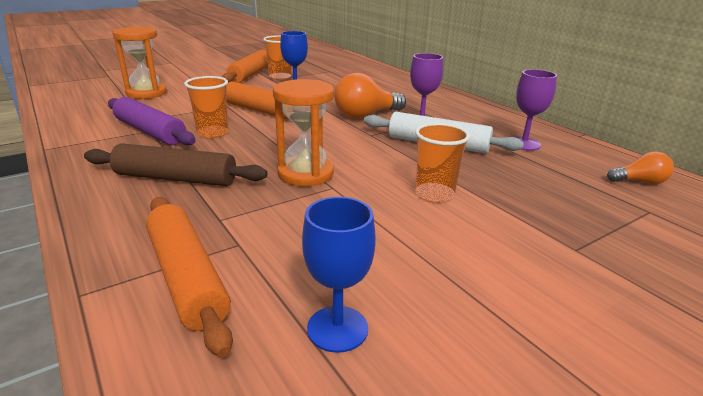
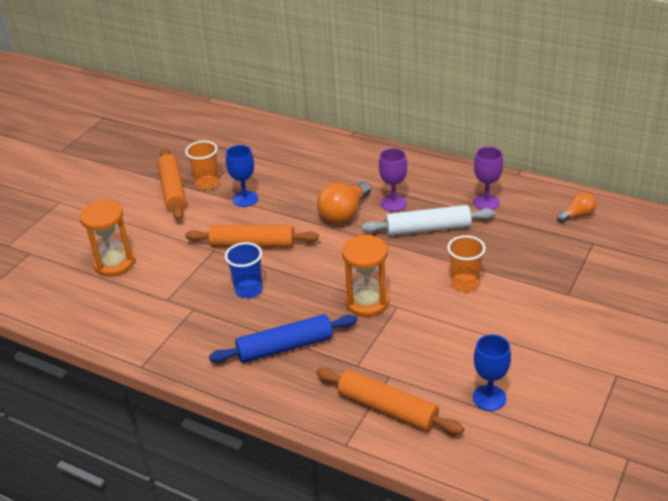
camera: 25 degrees left, 10 degrees up
brown rolling pin [84,143,268,186] -> blue rolling pin [209,314,357,363]
purple rolling pin [108,97,196,145] -> none
orange cup [184,76,229,138] -> blue cup [225,242,263,298]

